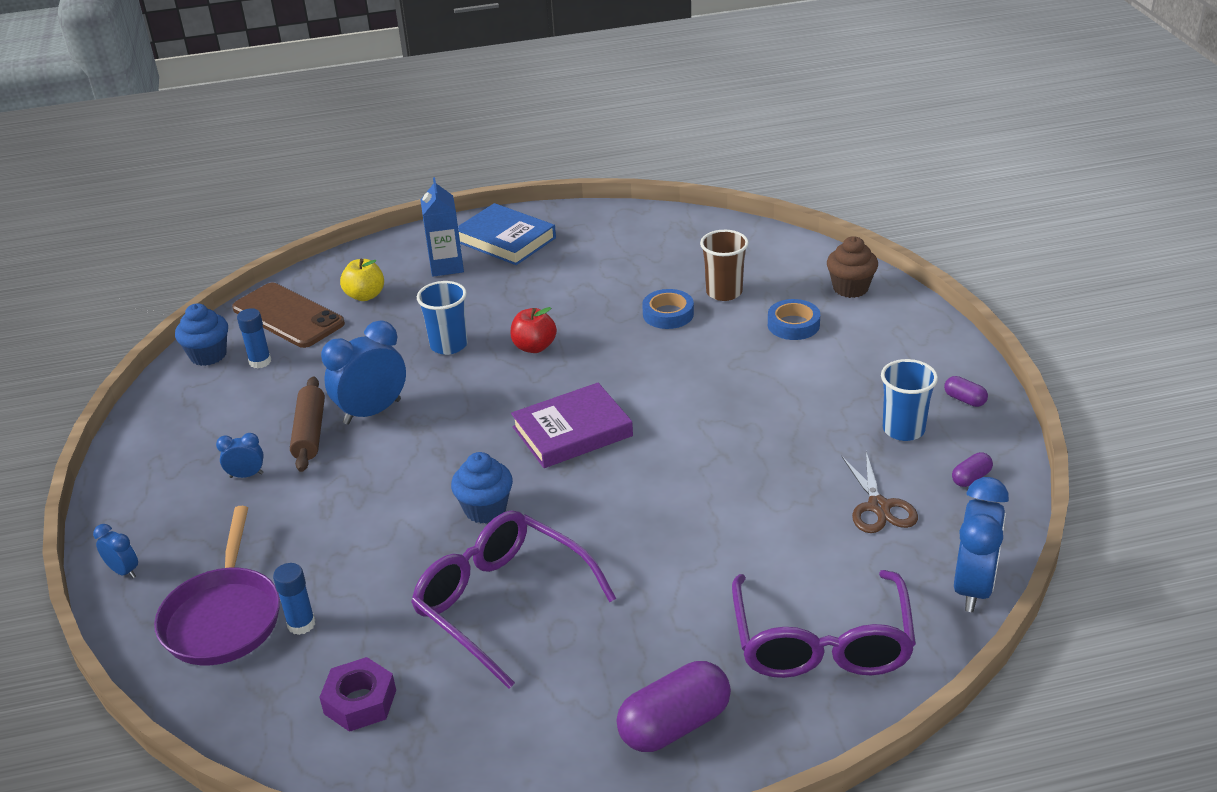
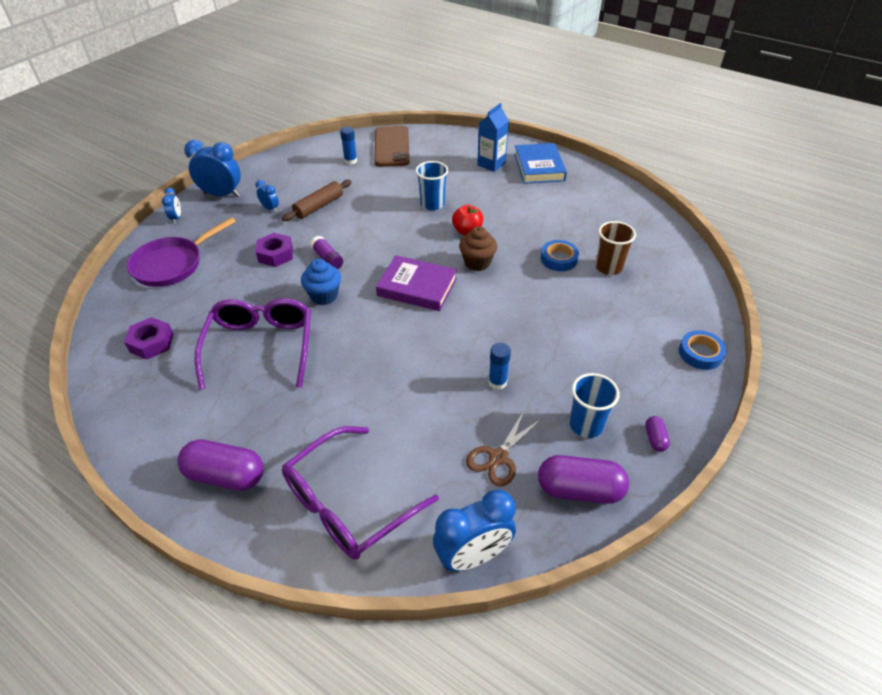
camera: 45 degrees right, 10 degrees up
blue cupcake [175,303,228,366] -> none
blue glue stick [273,563,315,635] -> blue glue stick moved to [488,343,511,390]
blue clock [321,320,406,425] -> blue clock moved to [184,140,241,197]
yellow apple [340,259,384,301] -> none
blue tape [768,299,820,340] -> blue tape moved to [679,330,727,370]
brown cupcake [827,236,878,298] -> brown cupcake moved to [459,226,497,271]
purple capsule [952,452,993,487] -> purple capsule [538,455,629,504], size x2.13
none -> purple nut [256,233,293,267]
none -> purple glue stick [310,236,343,269]

